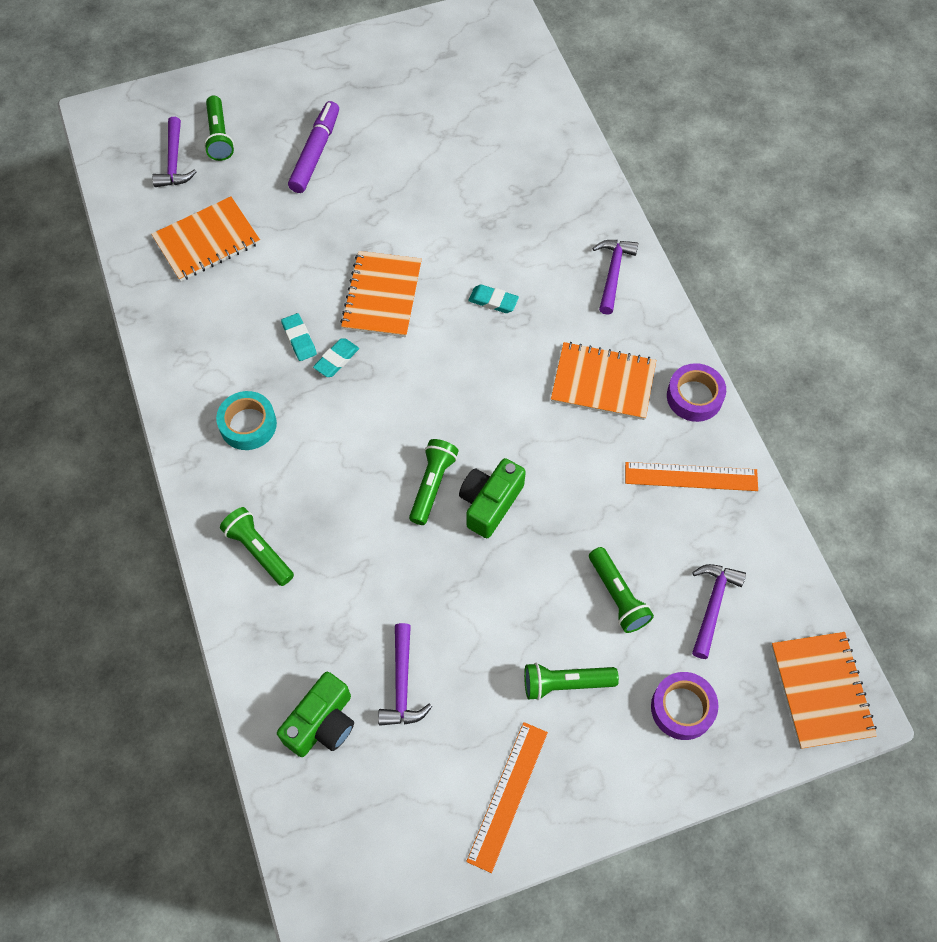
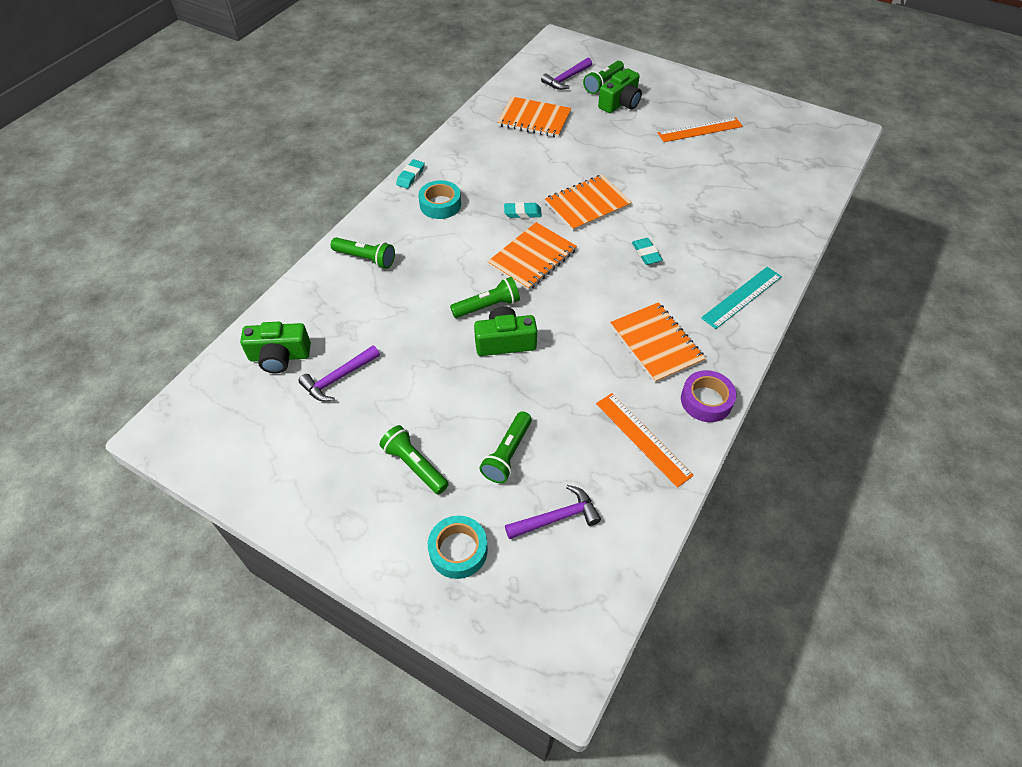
camera: 50 degrees right, 10 degrees down
green flashlight [220,507,294,586] -> green flashlight turned 105 degrees clockwise [330,238,395,269]
turquoise eraser [281,313,317,361] -> turquoise eraser moved to [396,159,425,189]
purple marker [288,101,339,193] -> none
orange ruler [466,722,548,873] -> orange ruler moved to [658,117,743,142]
purple hammer [592,240,638,315] -> turquoise ruler [701,267,782,329]
purple tape [651,672,718,740] -> turquoise tape [428,516,488,579]
orange notebook [771,632,877,749] -> orange notebook moved to [487,222,577,291]
none -> green camera [598,69,642,113]

